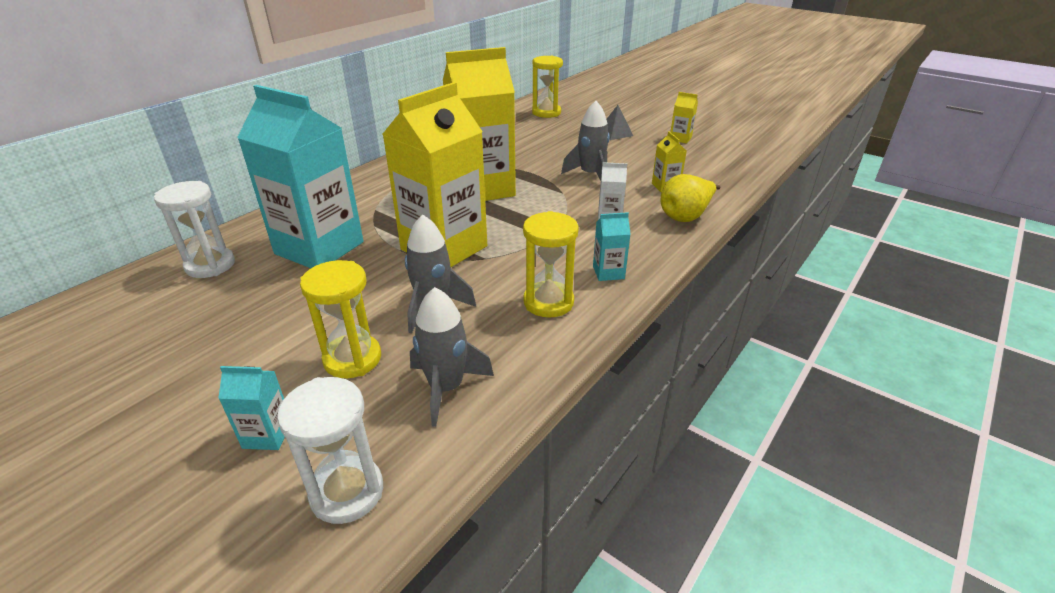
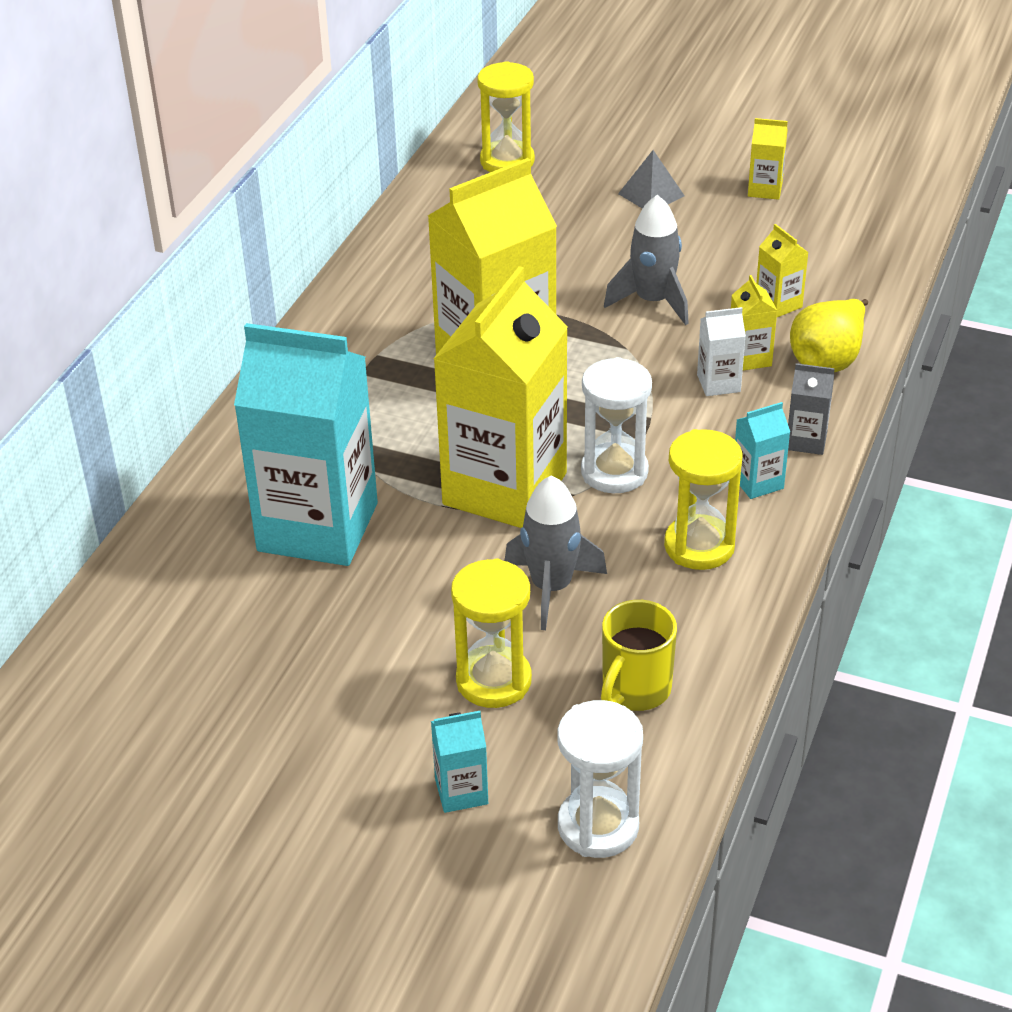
camera: 15 degrees left, 5 degrees up
white hourglass [154,181,235,278] -> white hourglass moved to [581,357,652,493]
grey rocket [410,287,494,427] -> yellow mug [601,600,677,711]
none -> yellow carton [731,275,777,371]
none -> grey carton [788,363,835,455]

